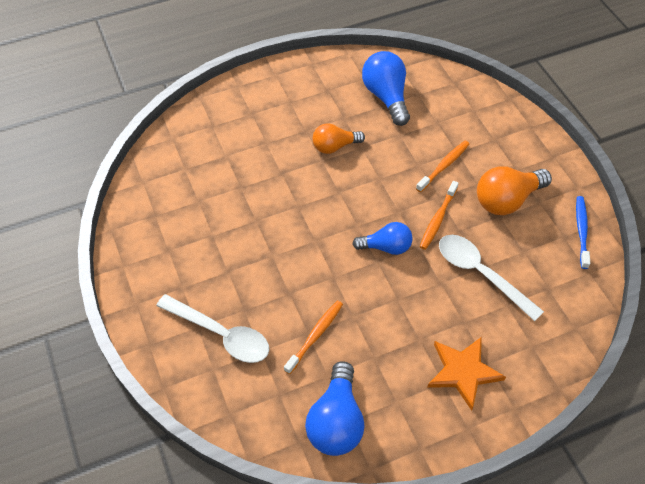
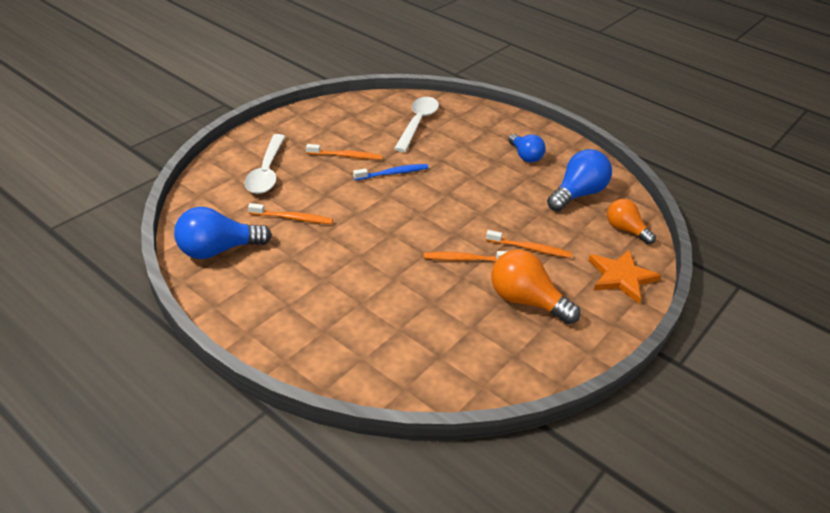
camera: 60 degrees right, 15 degrees down
orange light bulb [313,123,365,154] -> orange light bulb moved to [607,199,656,244]
blue light bulb [353,222,412,255] -> blue light bulb moved to [508,134,545,163]
orange star [427,337,506,411] -> orange star moved to [588,249,661,304]
white spoon [439,235,544,321] -> white spoon moved to [394,97,439,152]
blue toothbrush [576,196,590,269] -> blue toothbrush moved to [353,164,429,180]
none -> orange toothbrush [306,144,383,160]

